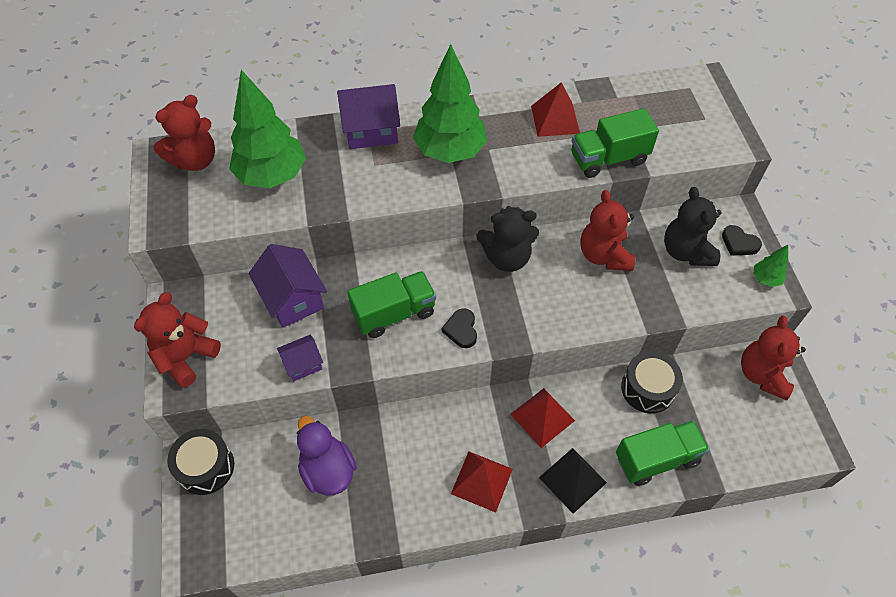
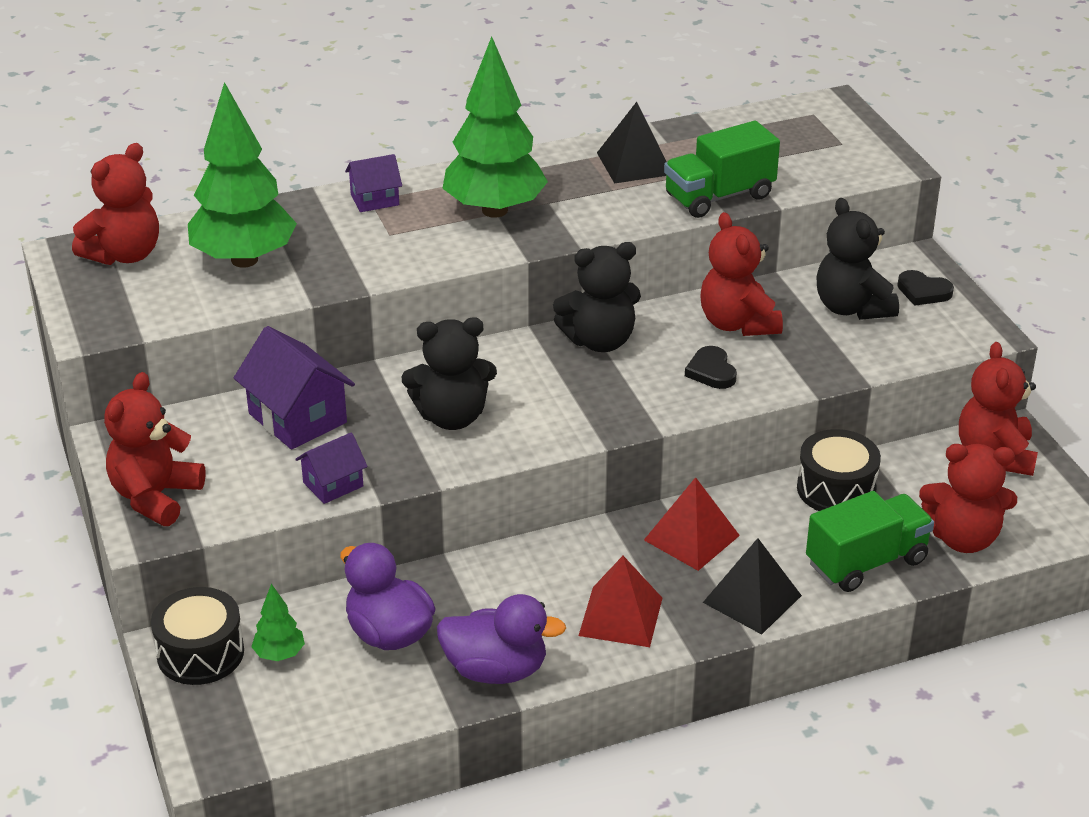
camera: 10 degrees left, 20 degrees down
purple house [337,84,400,149] -> purple house [345,154,402,212], size x0.58
green truck [347,271,436,338] -> black teddy bear [401,317,497,430]
black heart [442,308,477,348] -> black heart moved to [685,346,737,389]
red pyramid [531,82,580,137] -> black pyramid [597,102,667,184]
green tree [754,245,788,287] -> green tree moved to [252,584,305,661]
none -> purple duck [437,594,566,684]
none -> red teddy bear [919,444,1017,553]

